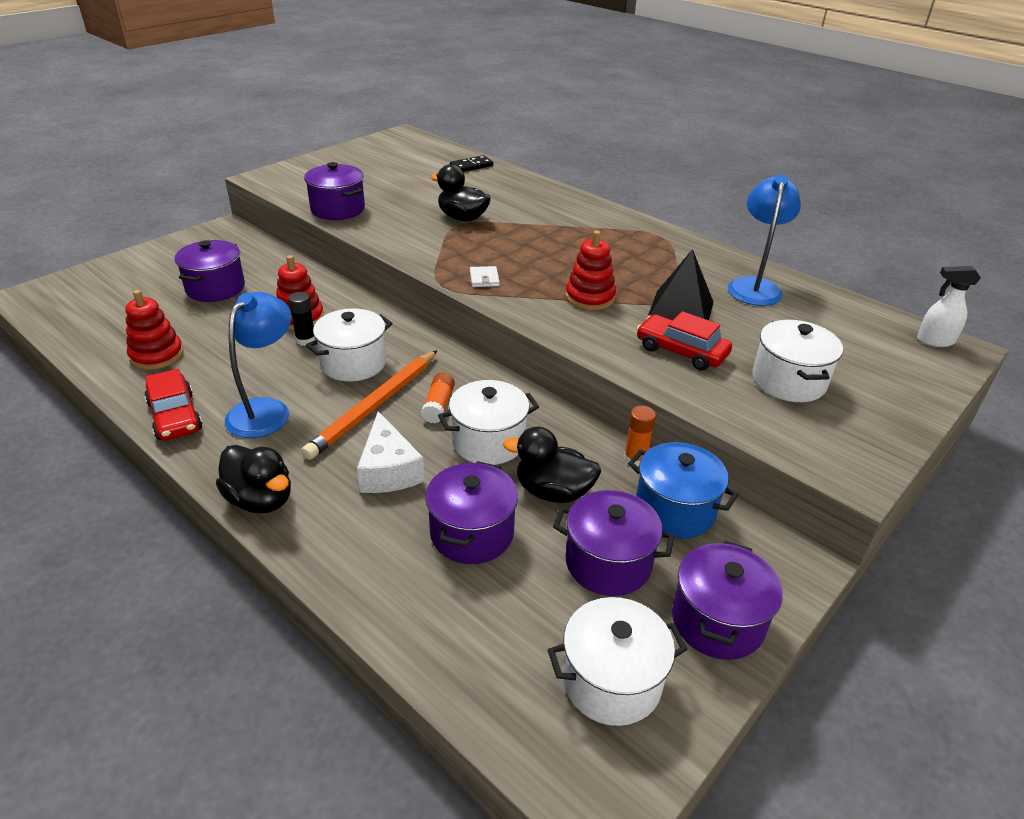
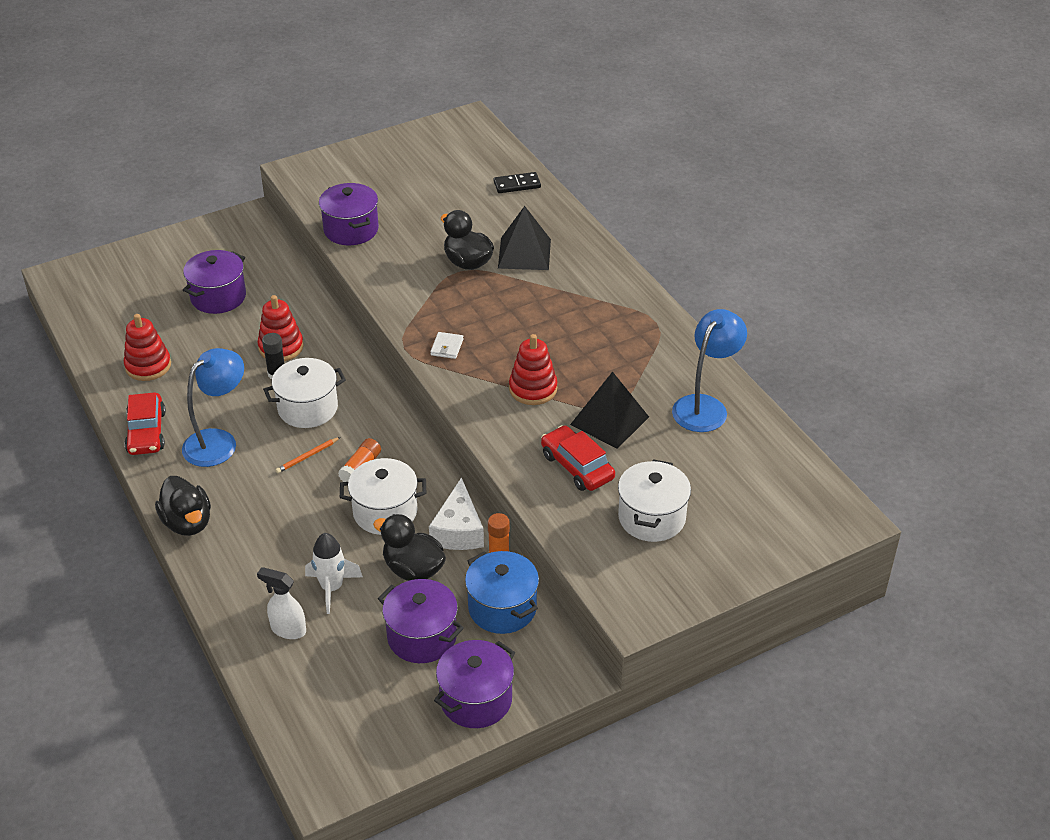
camera: 20 degrees right, 5 degrees up
orange pencil [301,350,438,460] -> orange pencil [275,437,340,473], size x0.42
white cheese [357,411,425,493] -> white cheese moved to [429,477,484,550]
purple pot [425,461,518,564] -> white rocket [305,533,363,614]
white pot [548,597,688,726] -> none
white spray bottle [917,266,981,347] -> white spray bottle moved to [257,567,306,639]
none -> black pyramid [498,206,551,270]

